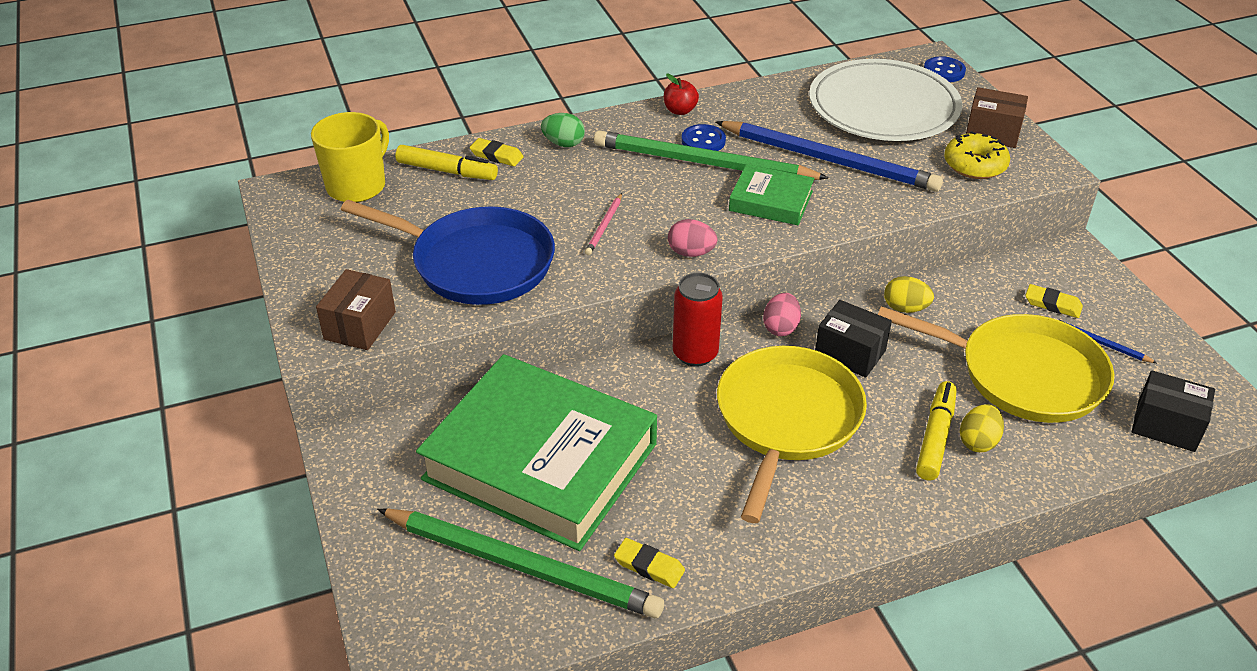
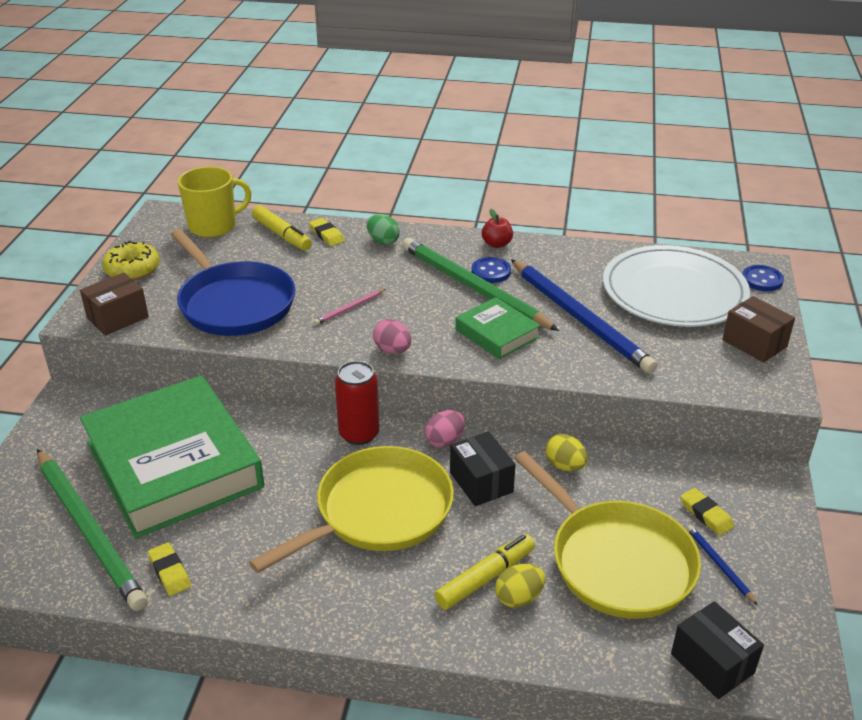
camera: 30 degrees right, 5 degrees down
yellow donut [944,131,1010,179] -> yellow donut moved to [102,241,160,280]

